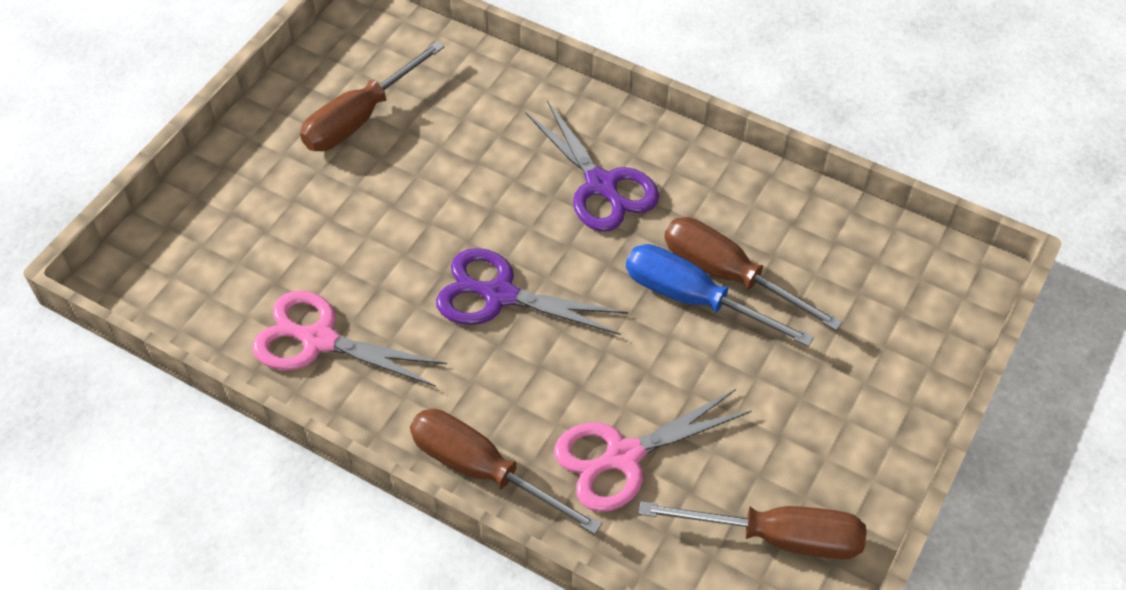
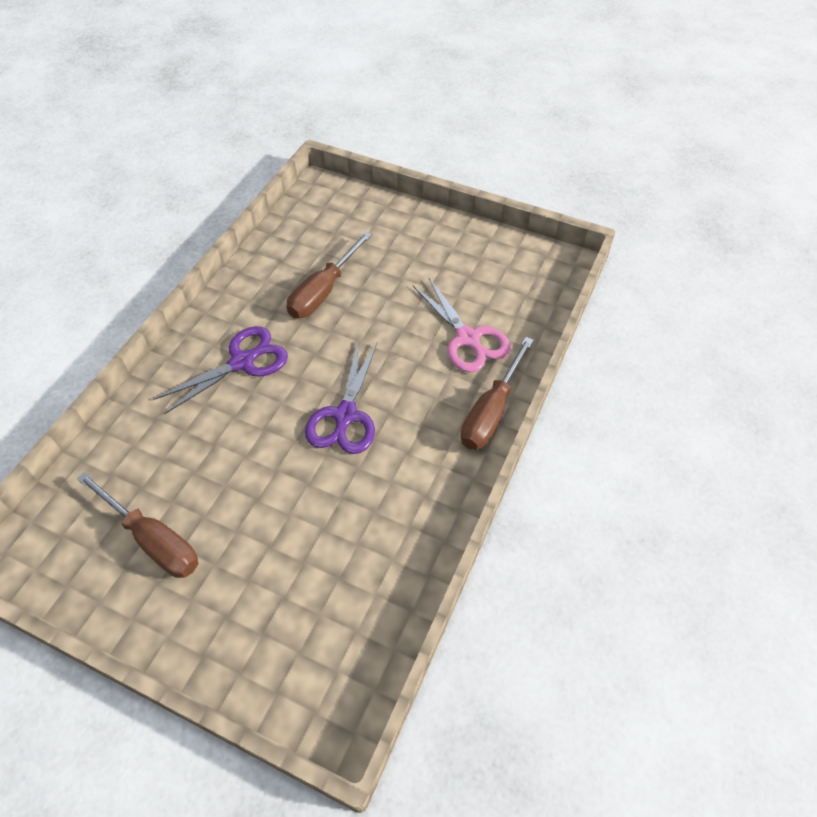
camera: 95 degrees left, 0 degrees up
pink scissors [252,291,447,387] -> none
blue screwdriver [626,244,814,347] -> none
brown screwdriver [639,501,867,560] -> none

